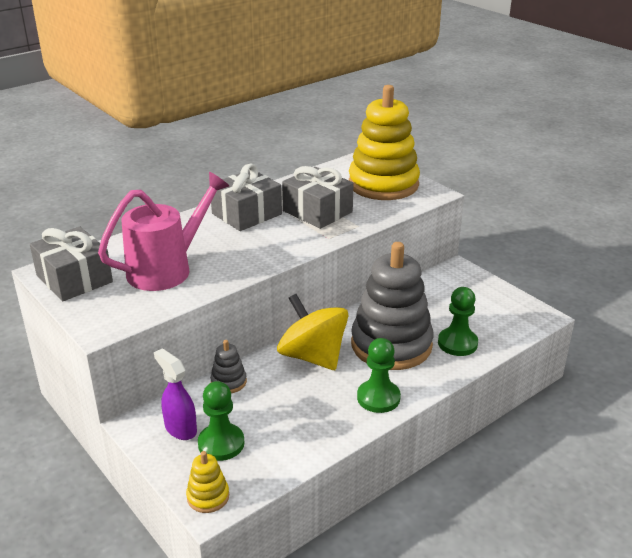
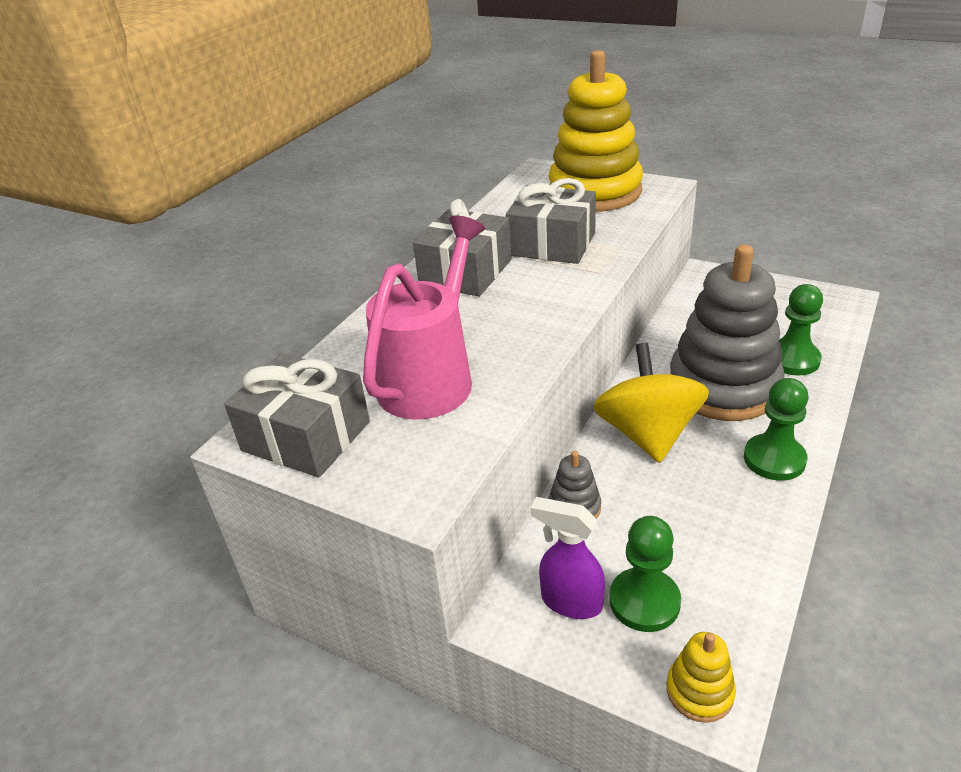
camera: 20 degrees left, 5 degrees up
yellow spinning top [277,294,348,370] -> yellow spinning top turned 60 degrees clockwise [593,343,709,463]

